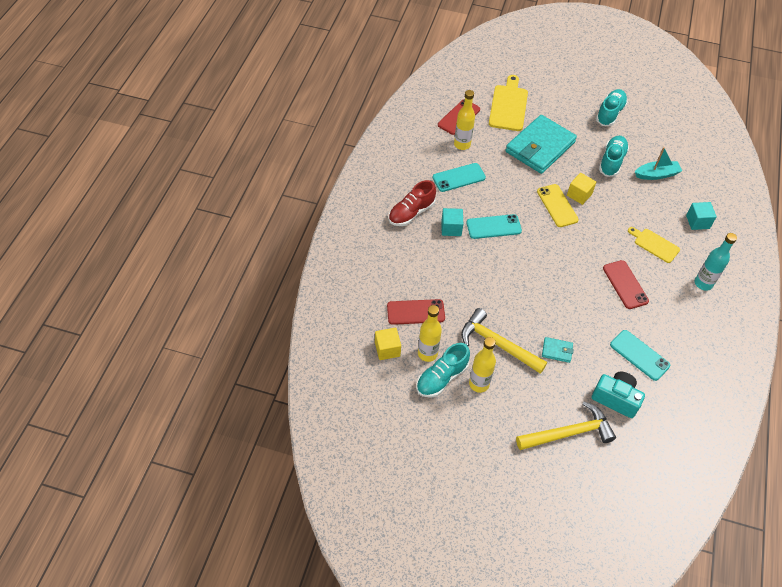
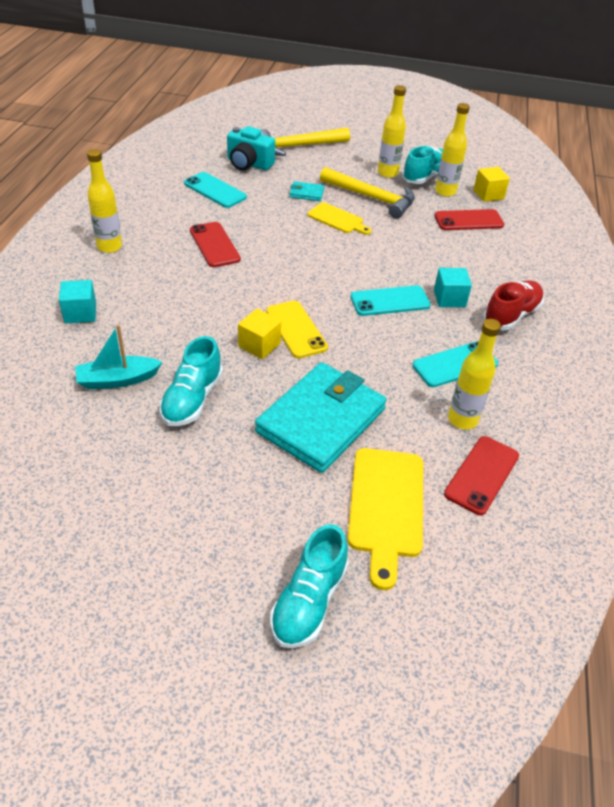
camera: 175 degrees right, 10 degrees down
turquoise shoe [596,89,628,126] -> turquoise shoe moved to [270,524,348,648]
yellow cutting board [628,227,680,263] -> yellow cutting board moved to [307,202,372,235]
turquoise bottle [695,233,737,291] -> yellow bottle [87,149,122,253]

